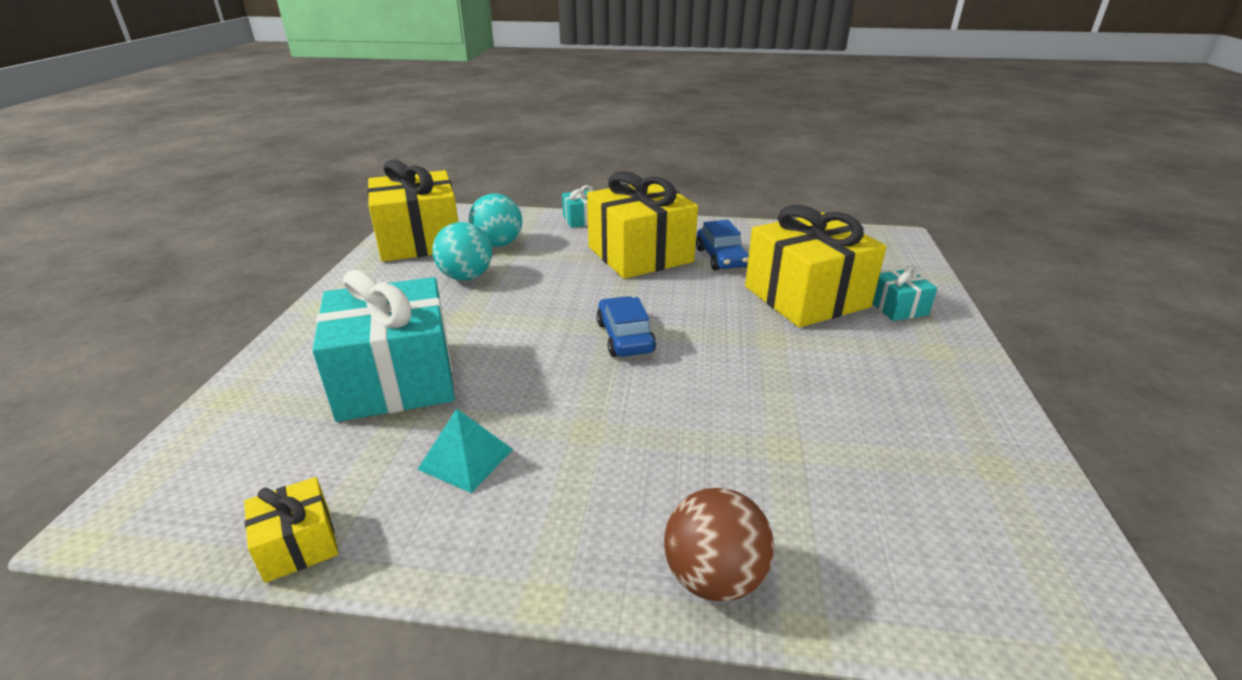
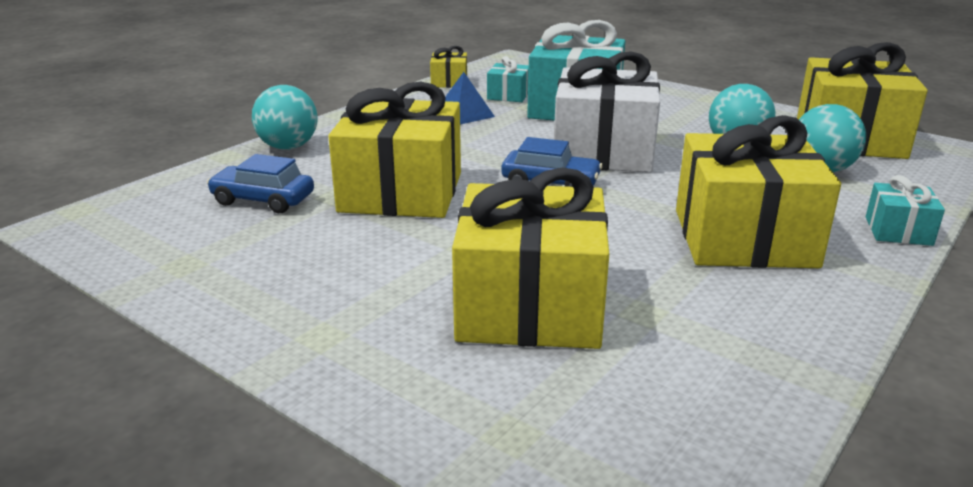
camera: 120 degrees right, 5 degrees down
turquoise pyramid [417,409,513,493] -> blue pyramid [445,72,495,124]
brown ball [664,488,774,602] -> turquoise ball [252,85,318,149]
blue car [696,220,749,270] -> blue car moved to [207,154,314,213]
turquoise gift [872,265,937,321] -> turquoise gift moved to [487,56,529,102]
none -> yellow gift [328,82,461,218]
none -> white gift [554,52,660,173]

